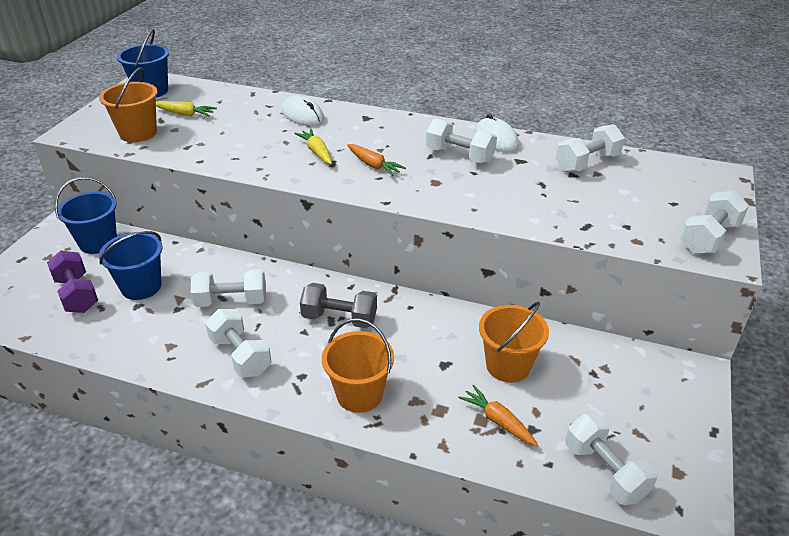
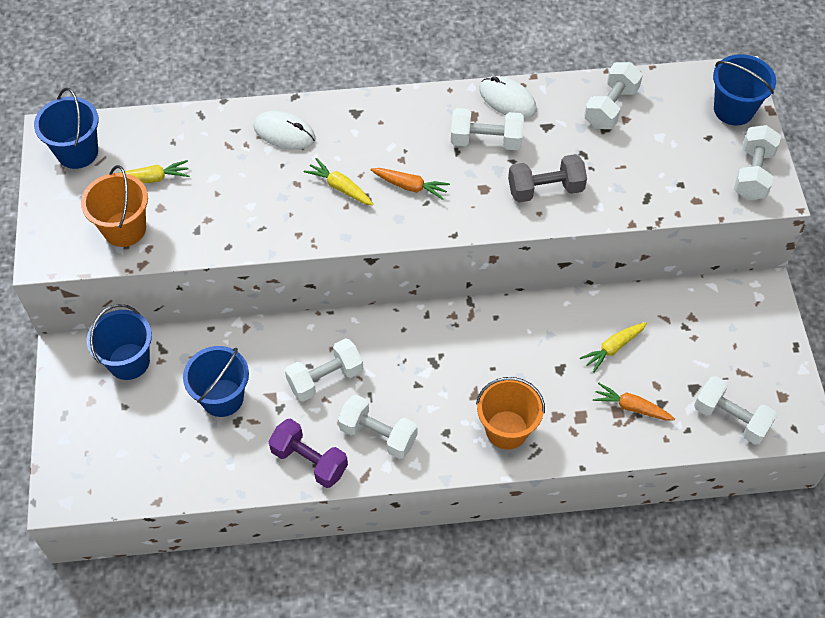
camera: 25 degrees left, 20 degrees up
purple dumbbell [47,250,98,313] -> purple dumbbell moved to [268,419,348,488]
grey dumbbell [300,283,377,328] -> grey dumbbell moved to [508,154,587,202]
orange bucket [479,301,549,383] -> yellow carrot [580,322,647,373]
none -> blue bucket [713,54,776,126]

